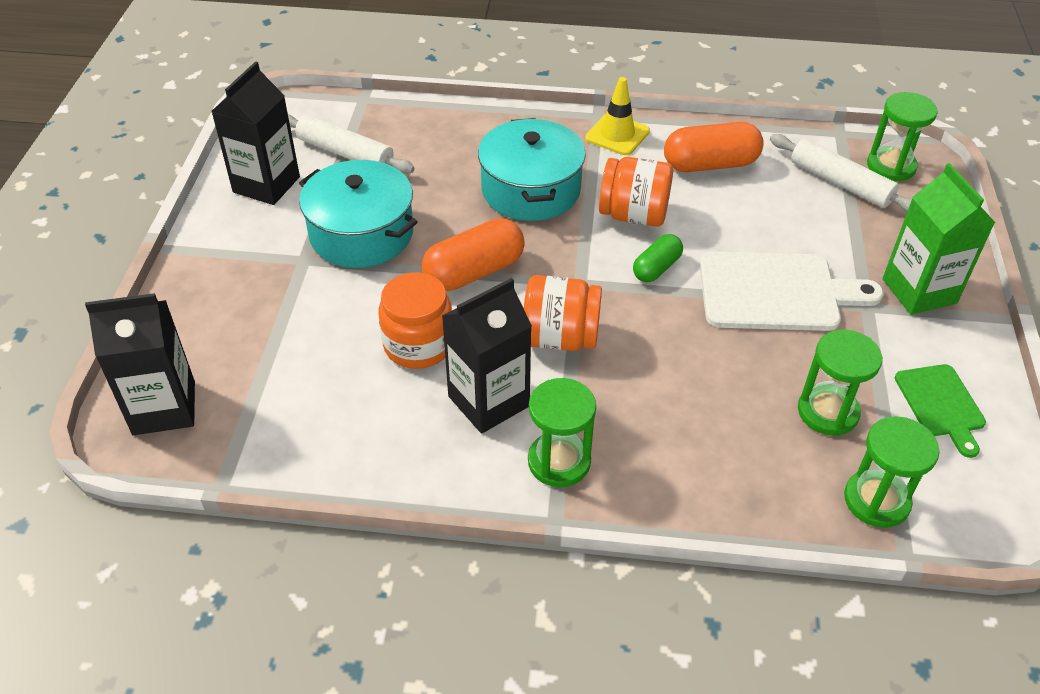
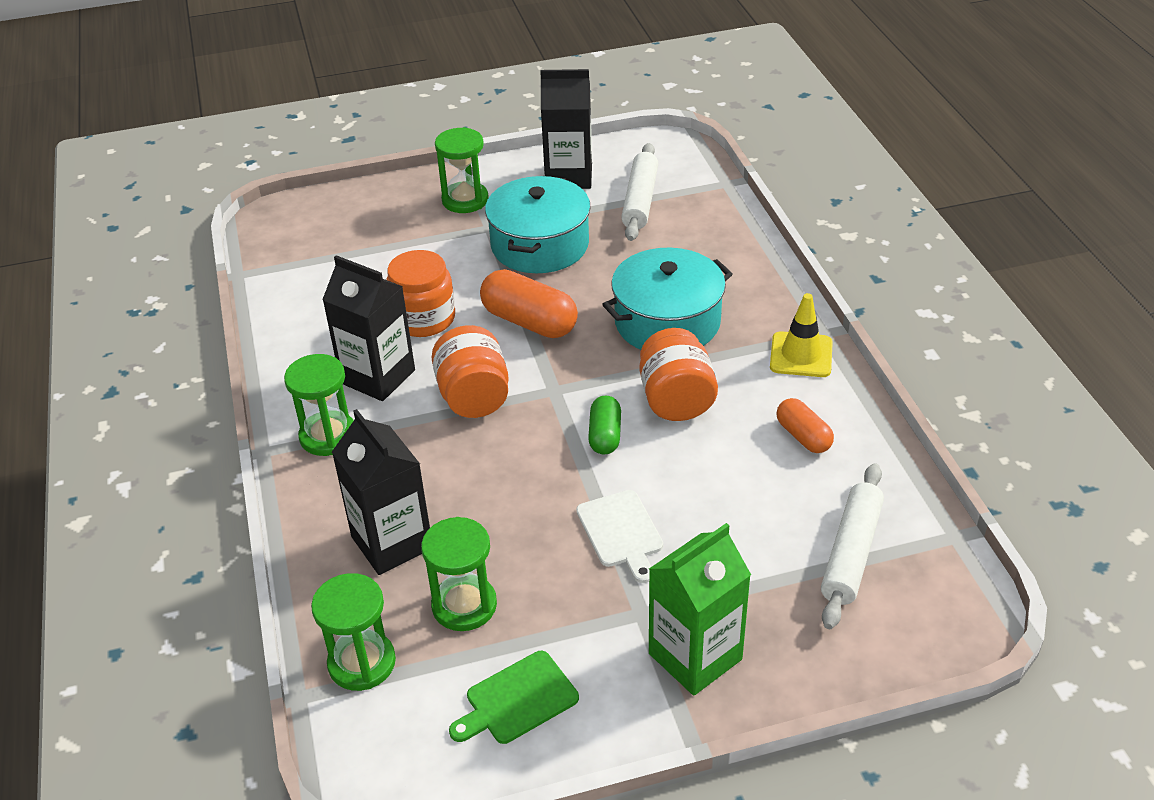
camera: 70 degrees right, 5 degrees down
black carton [85,293,195,435] -> black carton moved to [332,409,430,575]
green capsule [633,234,683,282] -> green capsule turned 75 degrees clockwise [588,396,621,454]
orange capsule [664,122,764,172] -> orange capsule [776,398,834,453], size x0.59
white cutting board [699,251,884,331] -> white cutting board [576,490,663,583], size x0.57
green hourglass [867,92,938,182] -> green hourglass moved to [435,127,489,213]

